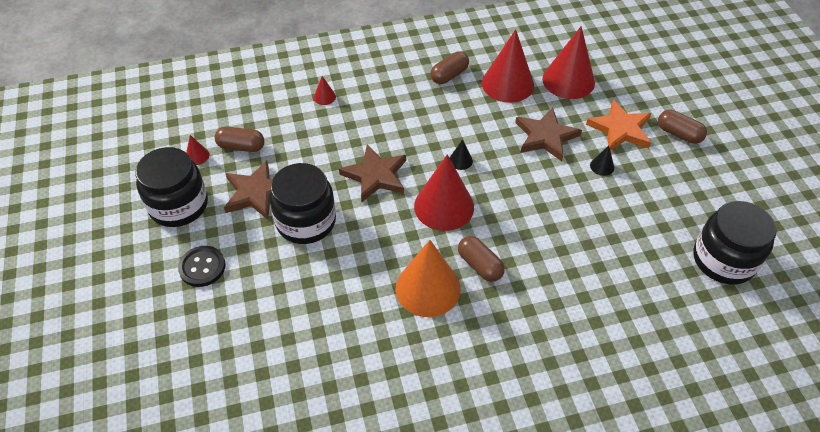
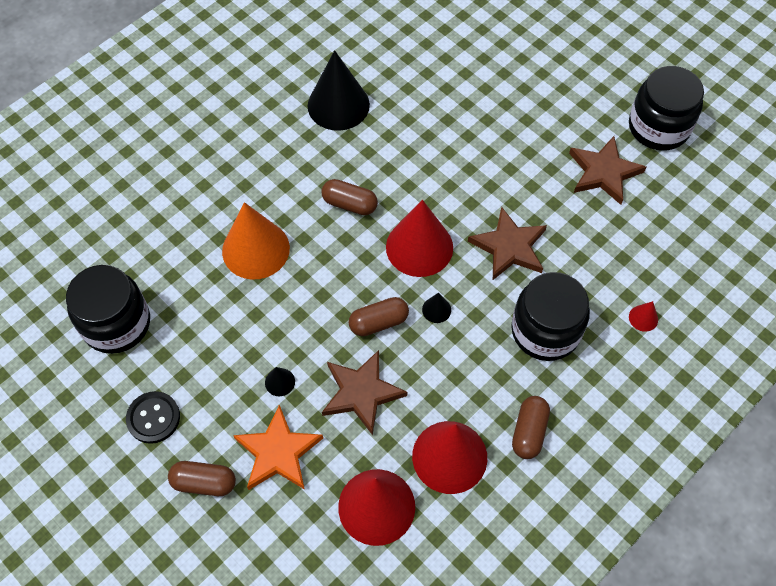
camera: 150 degrees right, 10 degrees up
black button [178,246,226,287] -> black button moved to [126,391,180,444]
red cone [186,135,209,165] -> none
brown capsule [214,127,264,152] -> brown capsule moved to [349,297,409,336]
black jar [269,163,336,244] -> black jar moved to [511,272,590,361]
orange cone [396,240,461,317] -> orange cone moved to [222,202,290,280]
none -> black cone [308,50,370,131]

